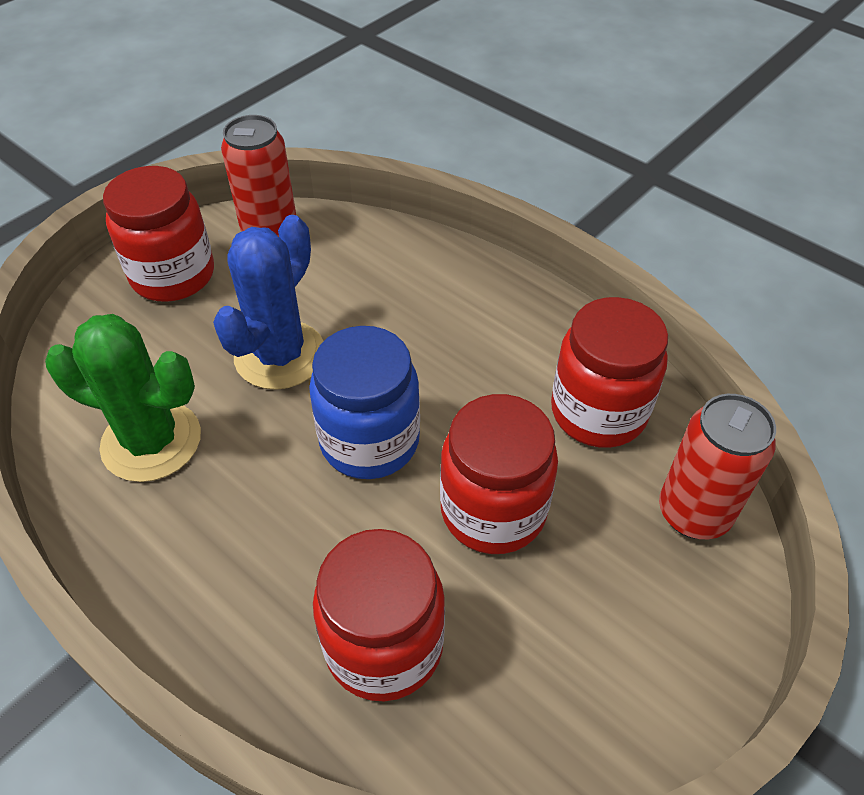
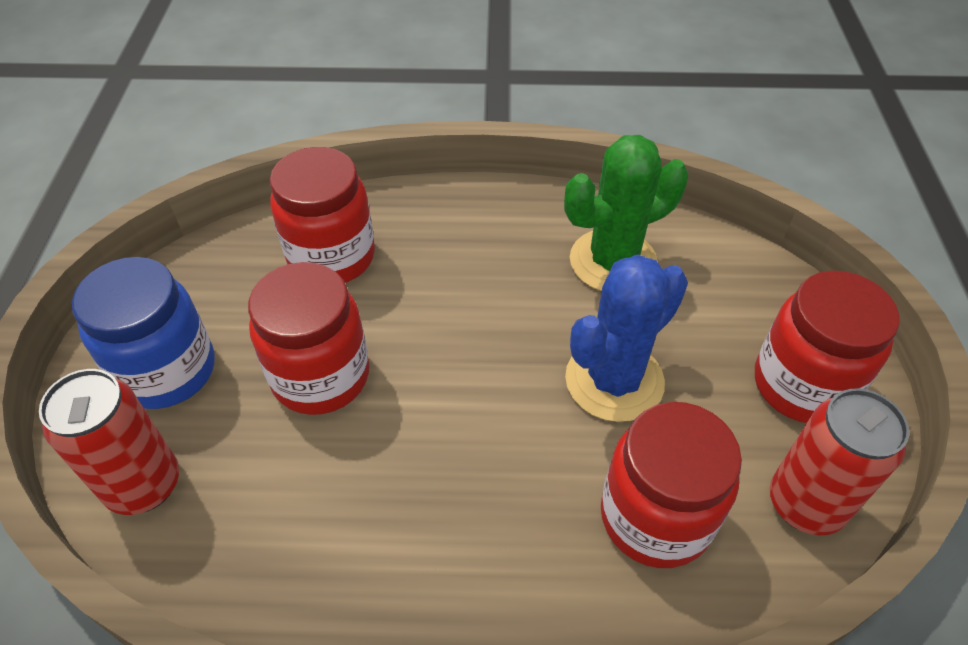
camera: 140 degrees right, 0 degrees up
blue cactus [213,215,324,390] -> blue cactus turned 60 degrees clockwise [565,255,688,422]
blue jar [309,326,420,479] -> blue jar moved to [72,257,215,409]
red jar [551,297,668,448] -> red jar moved to [601,402,742,568]

